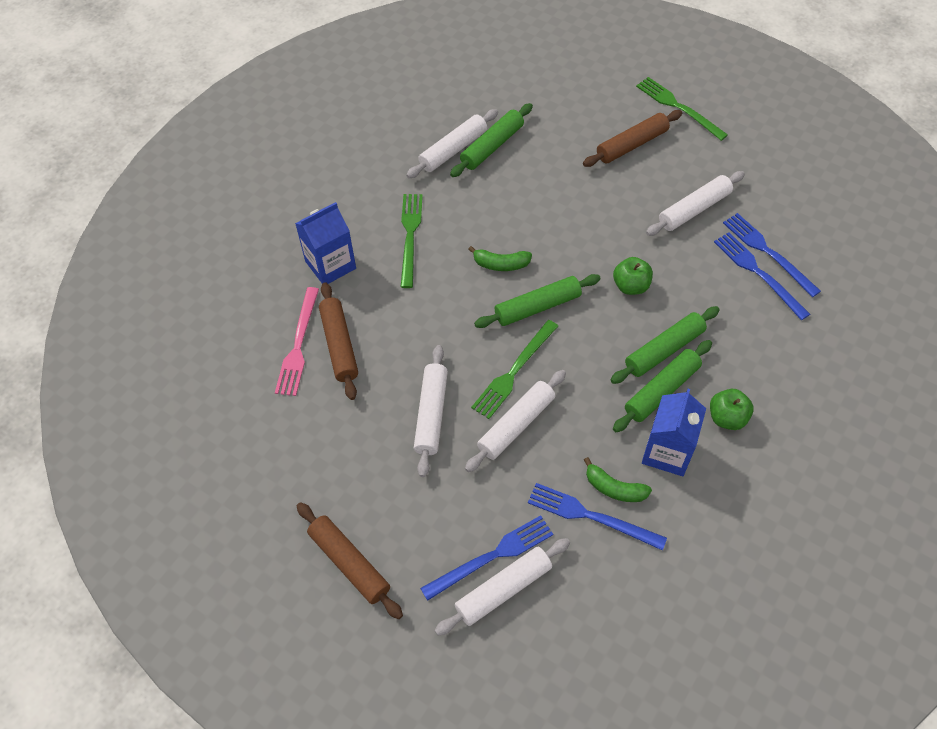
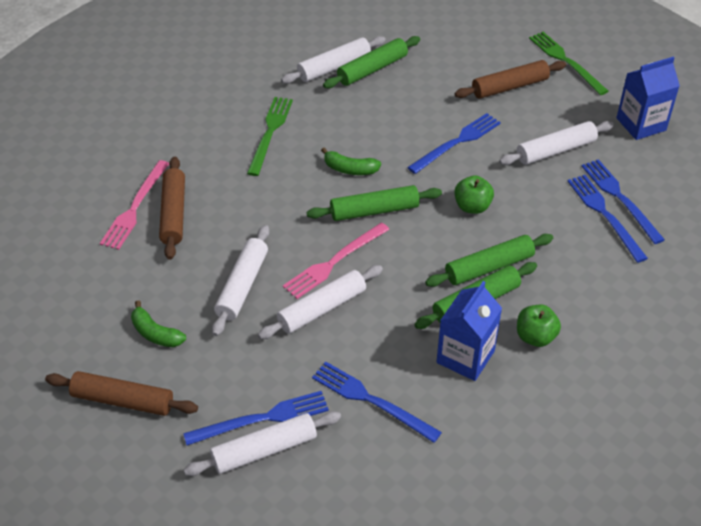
camera: 10 degrees right, 10 degrees down
blue carton [295,202,356,284] -> blue carton moved to [616,57,680,140]
brown rolling pin [297,502,403,619] -> brown rolling pin turned 45 degrees counterclockwise [45,371,198,416]
green fork [471,320,558,419] -> pink fork [283,222,390,299]
green banana [584,457,652,502] -> green banana moved to [131,301,186,347]
none -> blue fork [407,113,501,174]

